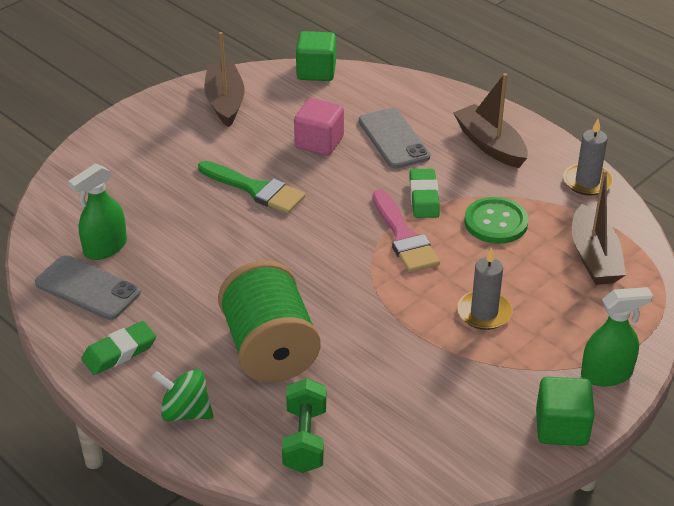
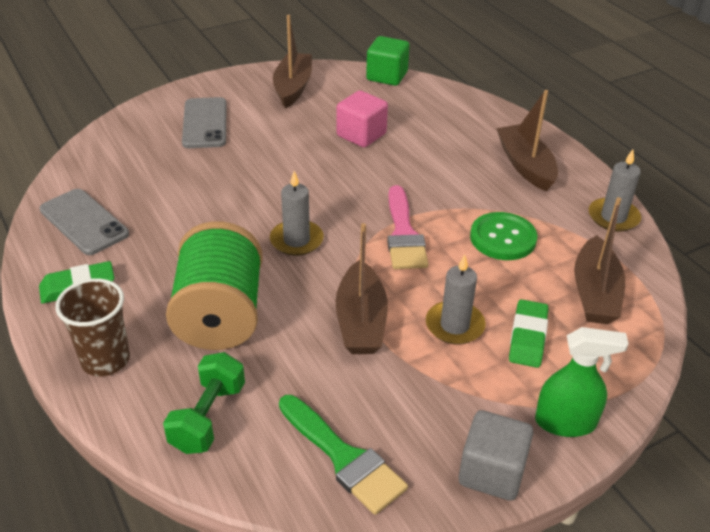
camera: 15 degrees right, 0 degrees up
green spray bottle [68,163,127,260] -> none
green spinning top [152,369,214,422] -> brown cup [55,279,130,376]
green brush [198,161,305,214] -> green brush moved to [279,395,408,515]
grey phone [359,108,430,169] -> grey phone moved to [182,97,227,148]
green eraser [410,169,440,218] -> green eraser moved to [509,299,548,368]
green cube [536,377,595,446] -> grey cube [459,410,533,501]
none -> grey candle [270,171,324,256]
none -> brown boat [336,223,388,354]

